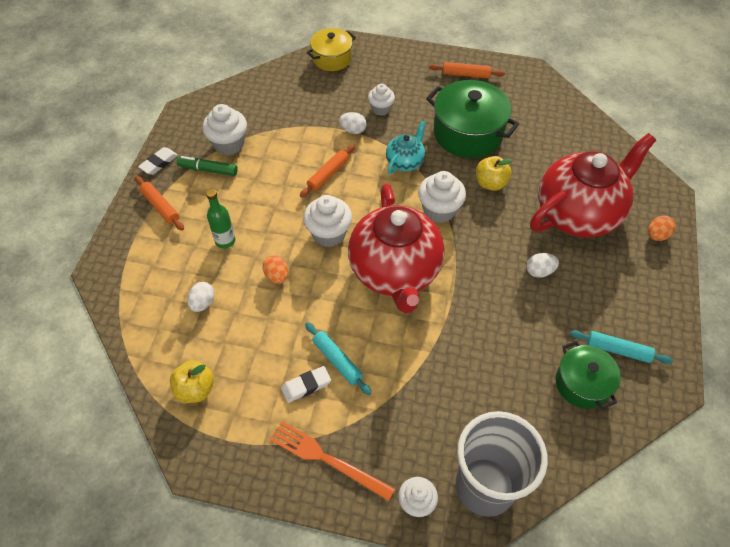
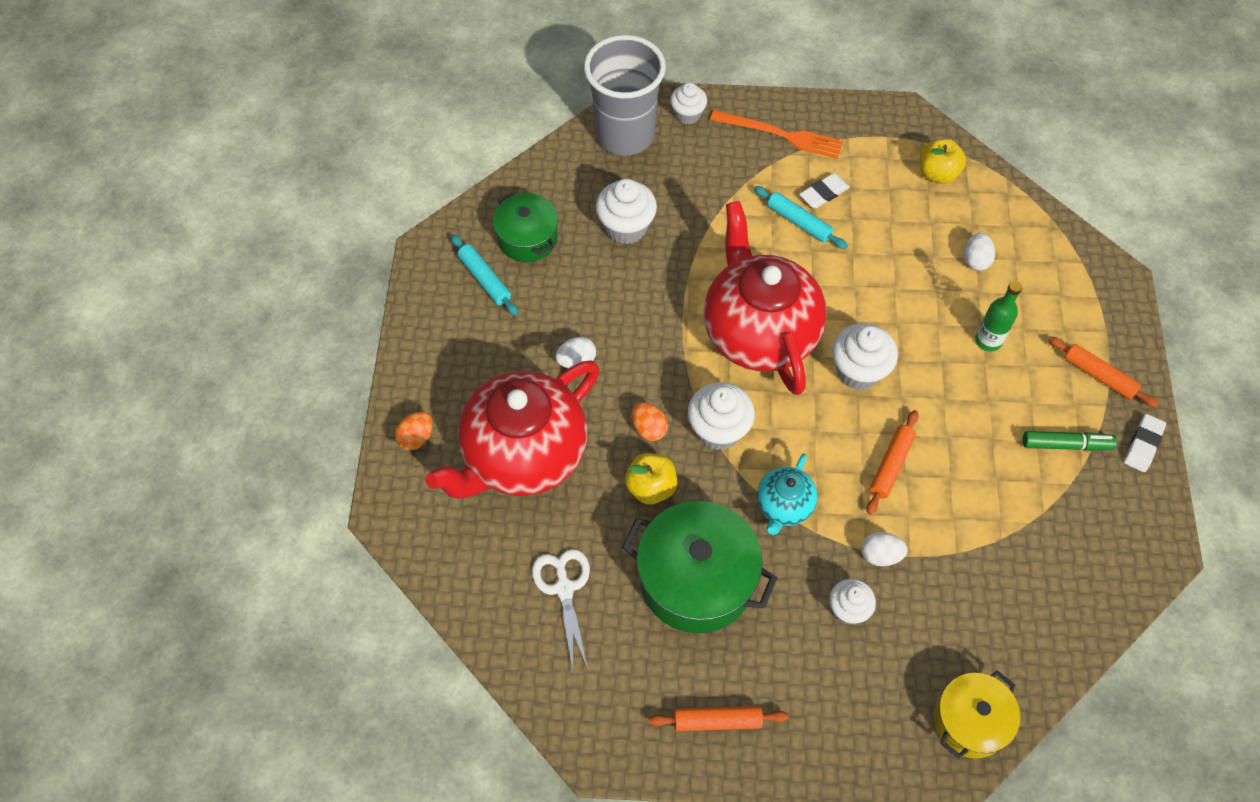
camera: 170 degrees right, 5 degrees up
white cupcake [202,104,247,155] -> white cupcake moved to [596,179,657,244]
orange egg [262,255,288,284] -> orange egg moved to [632,402,668,441]
turquoise rolling pin [570,330,673,364] -> turquoise rolling pin turned 45 degrees clockwise [451,234,518,316]
none -> white scissors [532,549,590,670]

